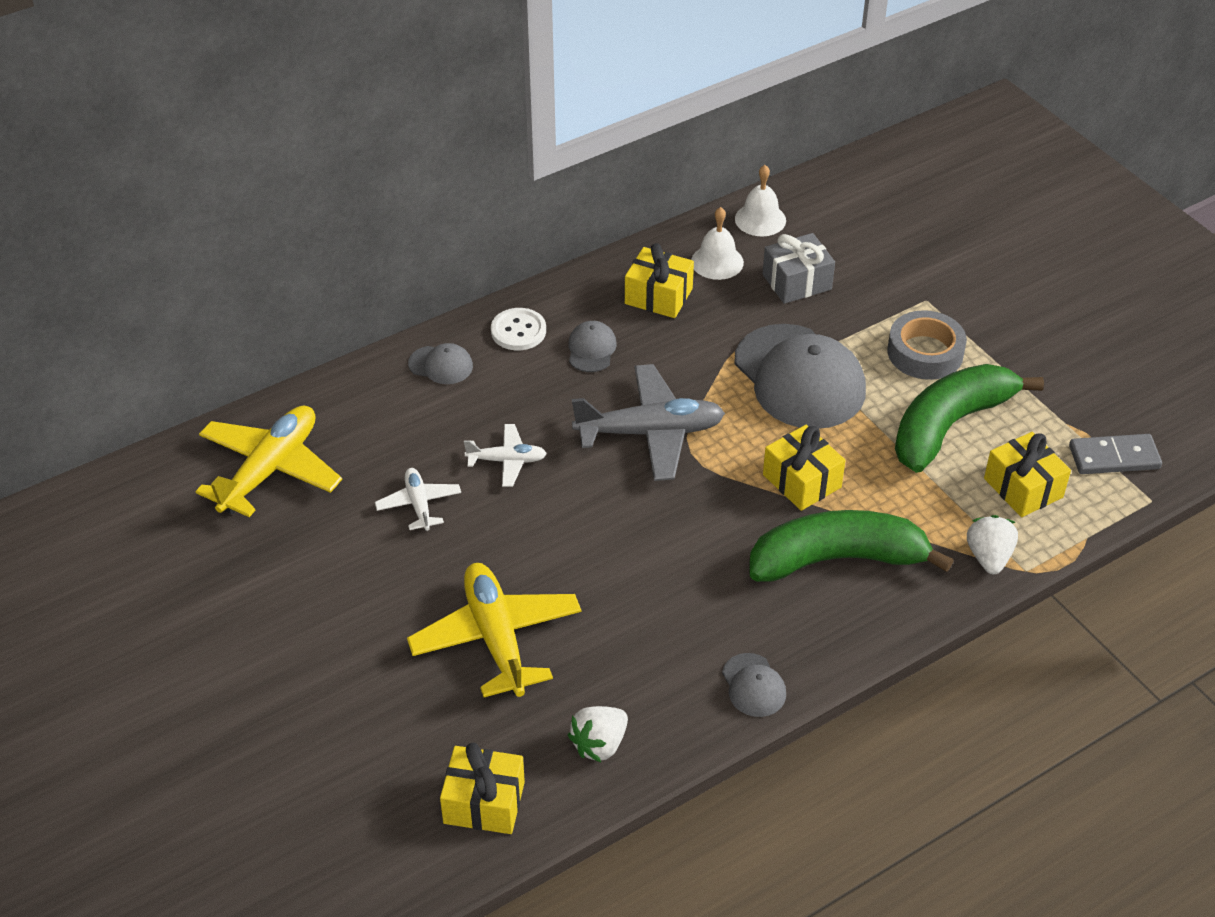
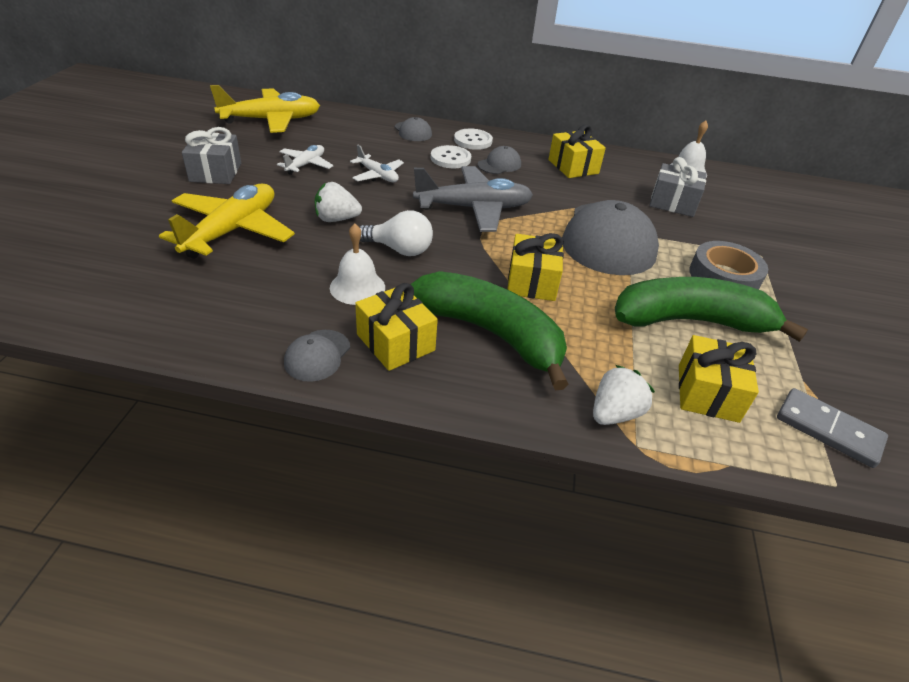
camera: 40 degrees right, 5 degrees down
yellow gift [440,743,525,834] -> yellow gift moved to [355,283,438,371]
white strawberry [568,706,628,762] -> white strawberry moved to [314,182,362,222]
grey plane [572,364,725,481] -> grey plane turned 45 degrees counterclockwise [413,166,533,232]
white bell [691,207,744,280] -> white bell moved to [330,224,385,305]
none -> grey gift [182,127,241,184]
none -> white light bulb [360,210,433,256]
none -> white button [431,145,471,168]

